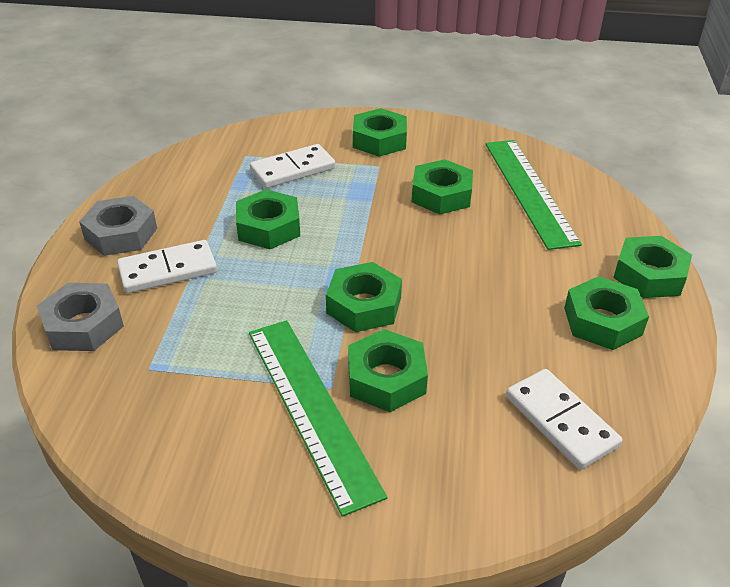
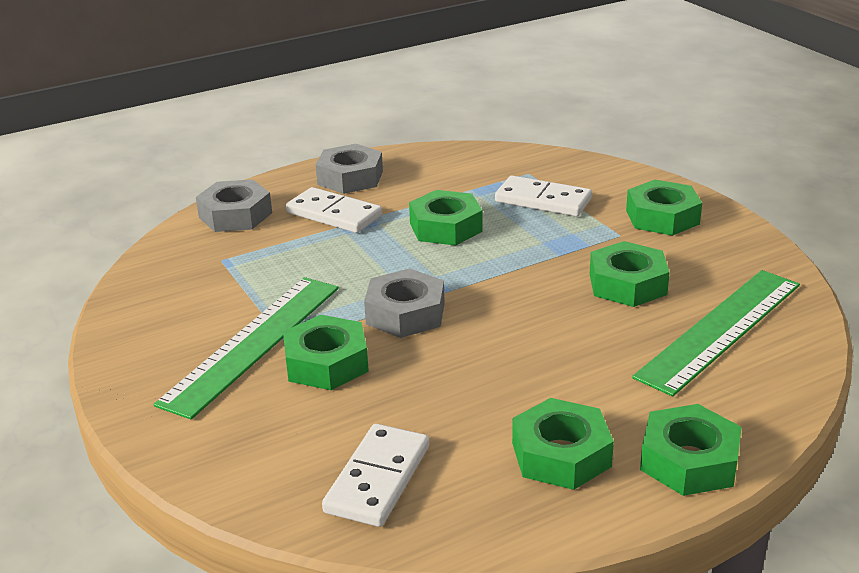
camera: 55 degrees right, 10 degrees down
green nut [326,262,402,332] -> grey nut [364,268,445,338]

